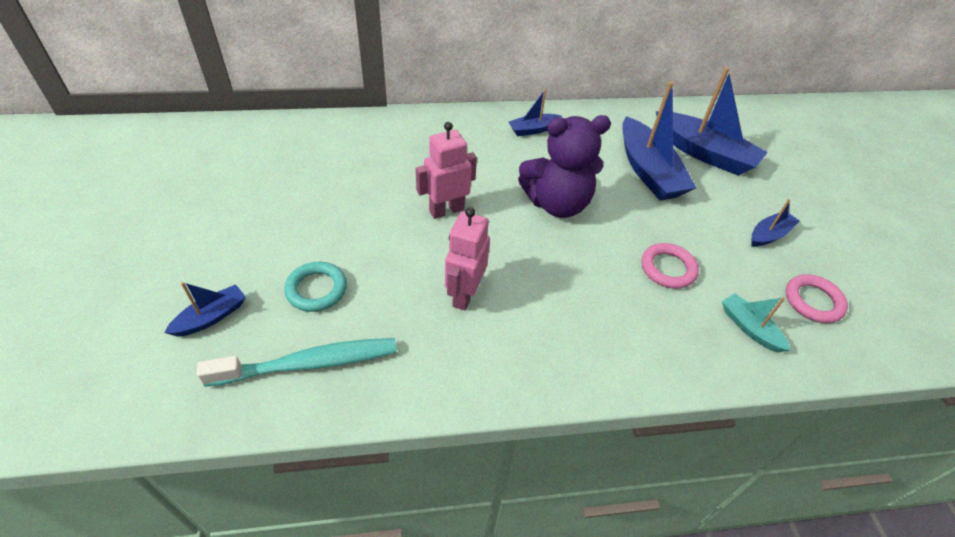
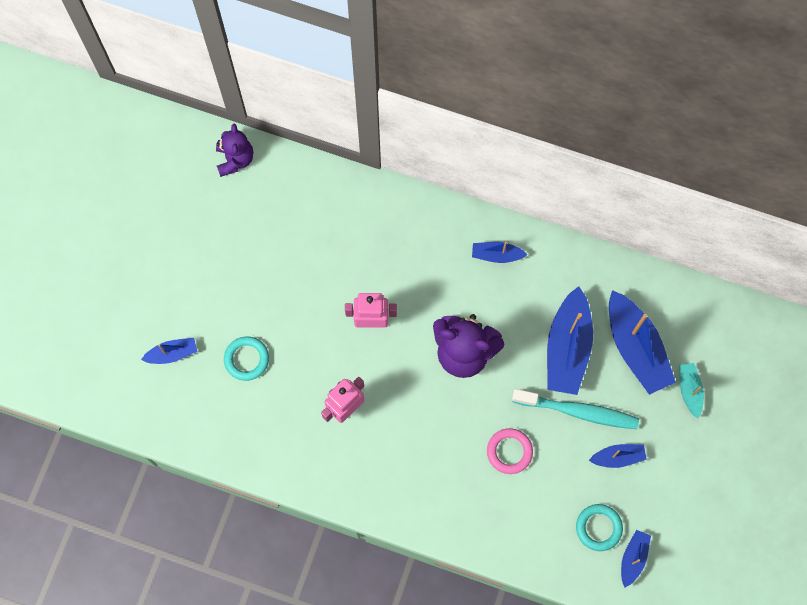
camera: 30 degrees right, 25 degrees up
turquoise toothbrush [197,338,397,387] -> turquoise toothbrush moved to [512,389,639,429]
turquoise boat [722,293,791,353] -> turquoise boat moved to [679,363,704,419]
pink ring [786,274,848,323] -> turquoise ring [576,504,623,551]
none -> purple teddy bear [216,124,253,177]
none -> blue boat [621,530,651,588]

